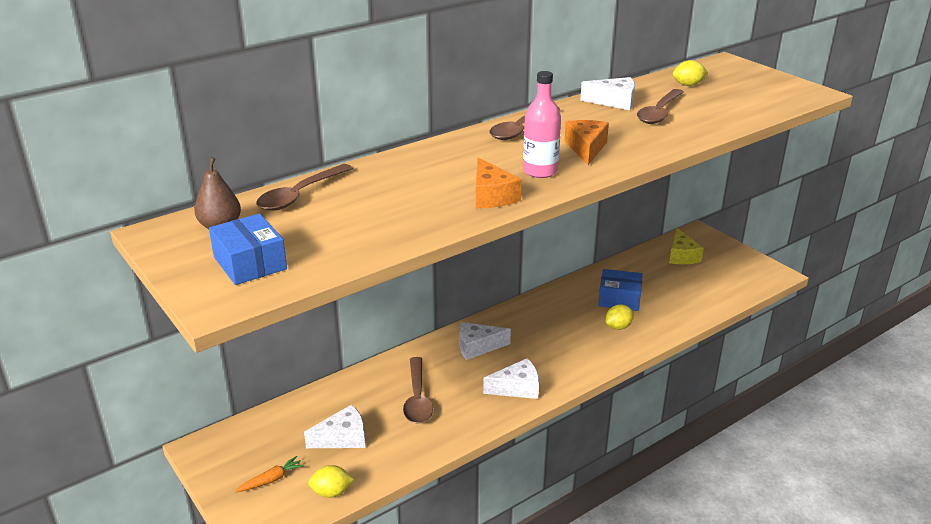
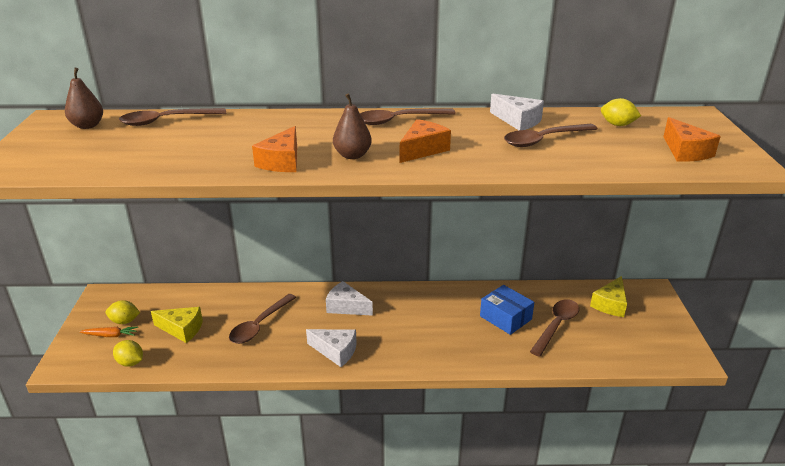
camera: 35 degrees right, 0 degrees up
blue box [209,213,287,285] -> none
white cheese [304,405,365,448] -> yellow cheese [151,307,203,343]
pink bottle [523,71,561,178] -> brown pear [333,93,372,159]
yellow lemon [605,304,634,330] -> yellow lemon moved to [106,300,140,324]
none -> brown spoon [530,299,579,357]
none -> orange cheese [663,117,721,162]

